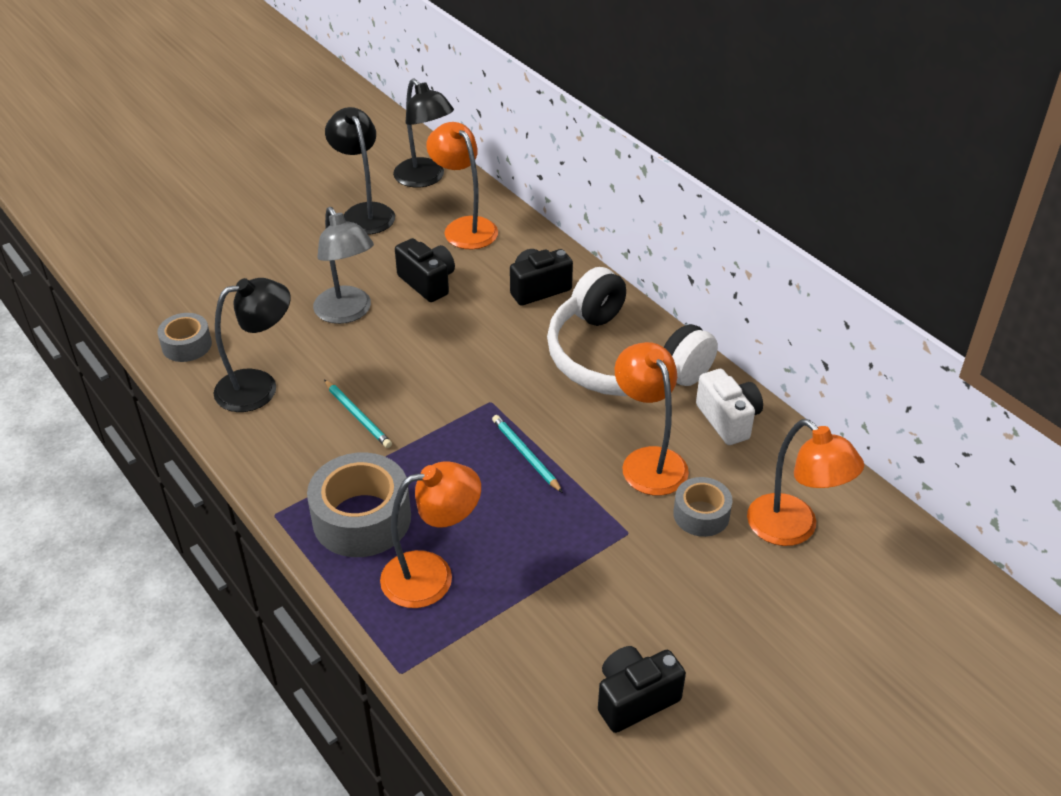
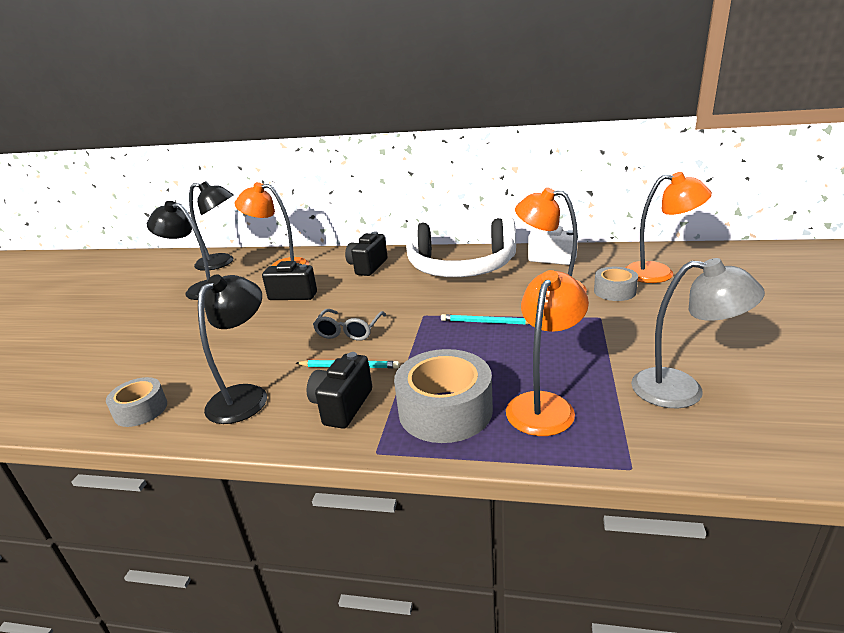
camera: 40 degrees left, 15 degrees down
grey lamp [313,207,374,324] -> grey lamp moved to [631,258,765,409]
black camera [598,646,686,733] -> black camera moved to [307,352,372,429]
none -> grey glasses [313,309,386,341]

